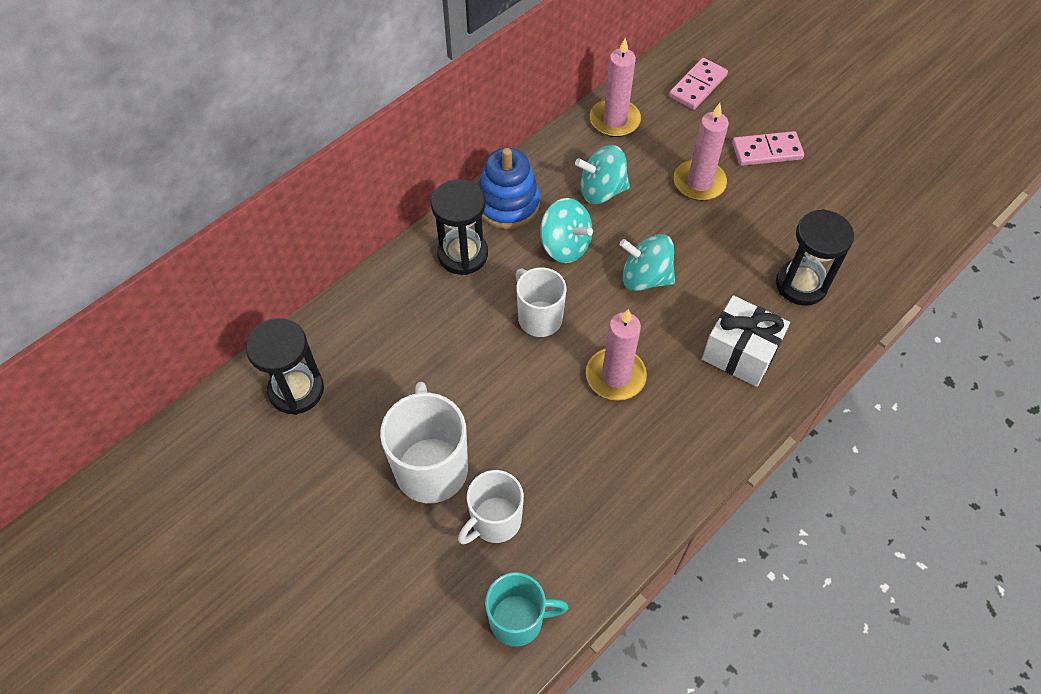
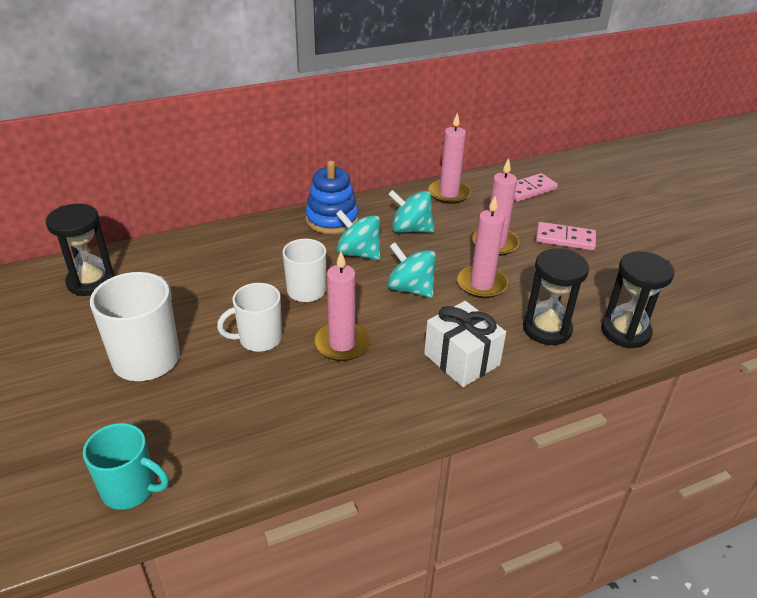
camera: 20 degrees right, 20 degrees down
black hourglass [431,179,488,275] -> black hourglass moved to [601,251,674,348]
white mug [458,470,524,544] -> white mug moved to [217,283,282,352]
turquoise spinning top [540,198,593,263] -> turquoise spinning top turned 150 degrees clockwise [336,210,380,260]
none -> pink candle [457,196,508,298]

